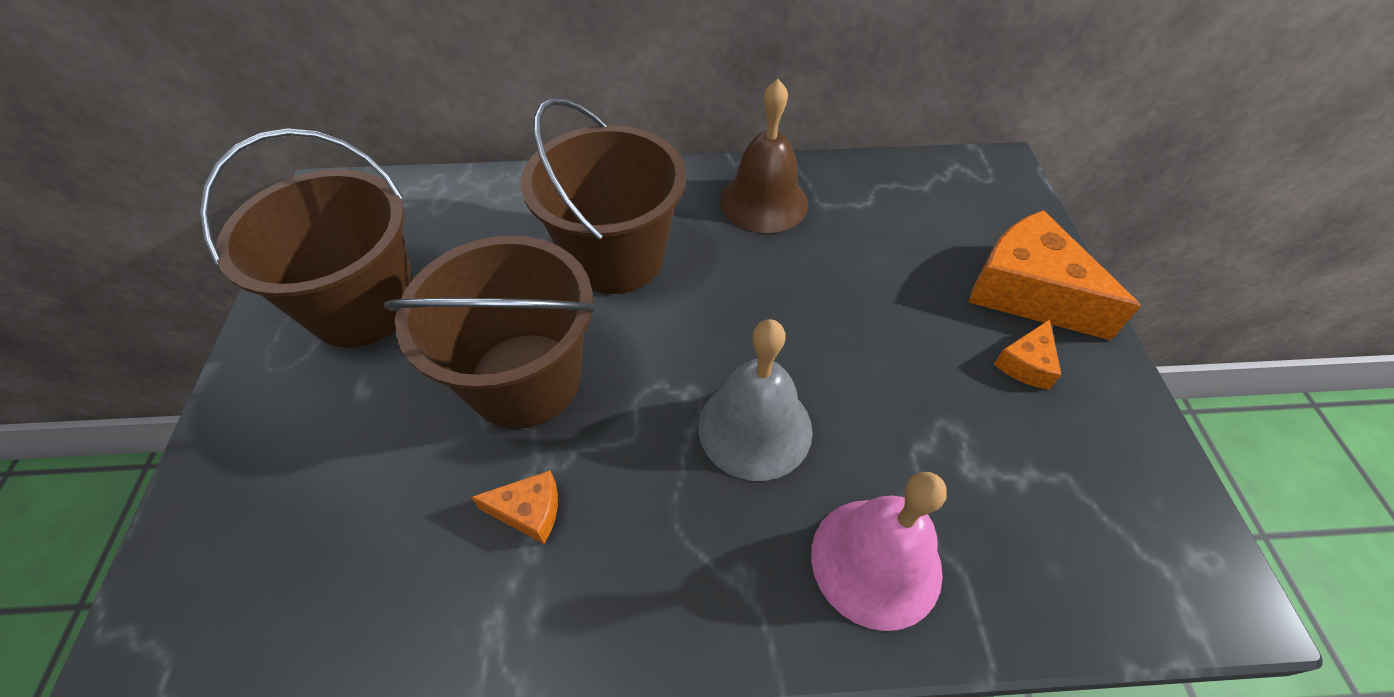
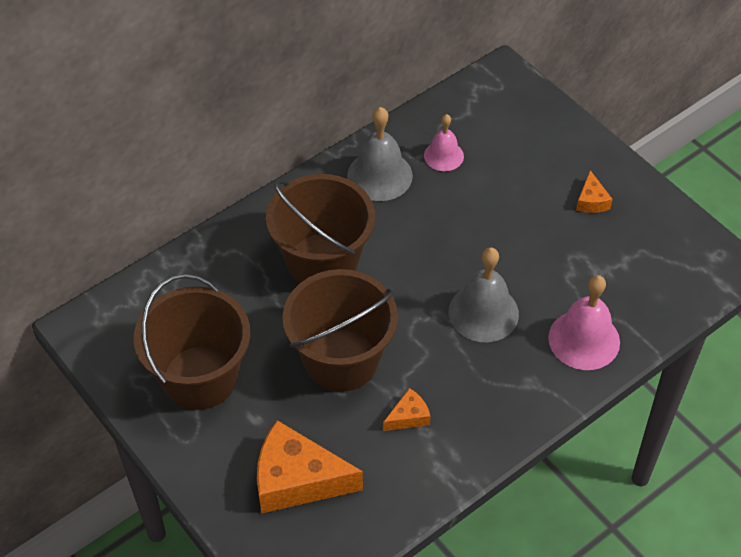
camera: 35 degrees left, 0 degrees up
brown bell [720,79,808,233] -> grey bell [347,107,413,201]
orange cheese [968,210,1141,340] -> orange cheese moved to [257,420,363,514]
none -> pink bell [424,114,464,171]

